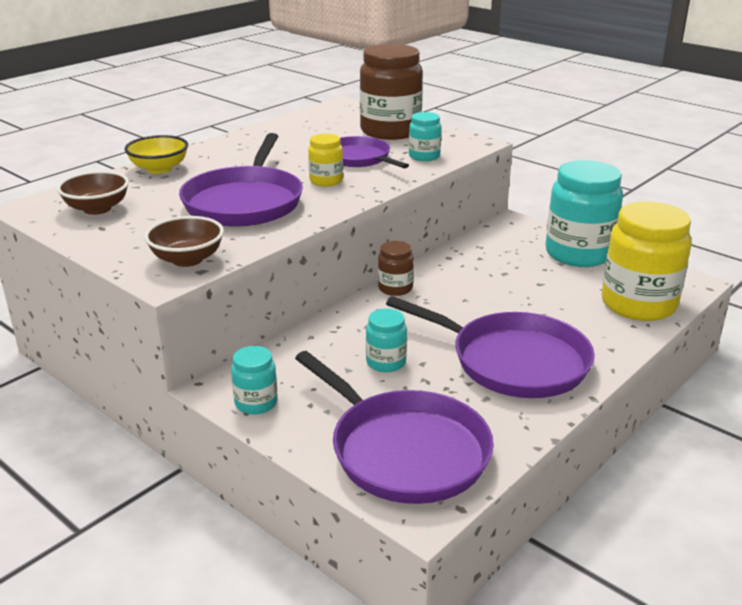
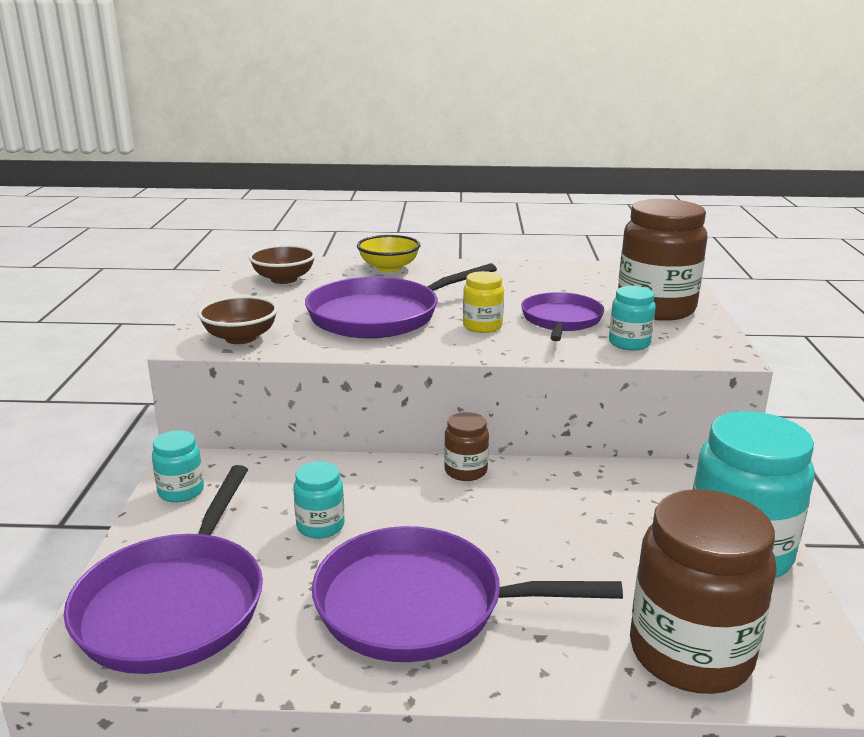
camera: 50 degrees right, 5 degrees down
purple pan [386,296,595,398] -> purple pan turned 105 degrees clockwise [312,526,623,662]
yellow jar [602,201,691,321] -> brown jar [630,489,777,694]

